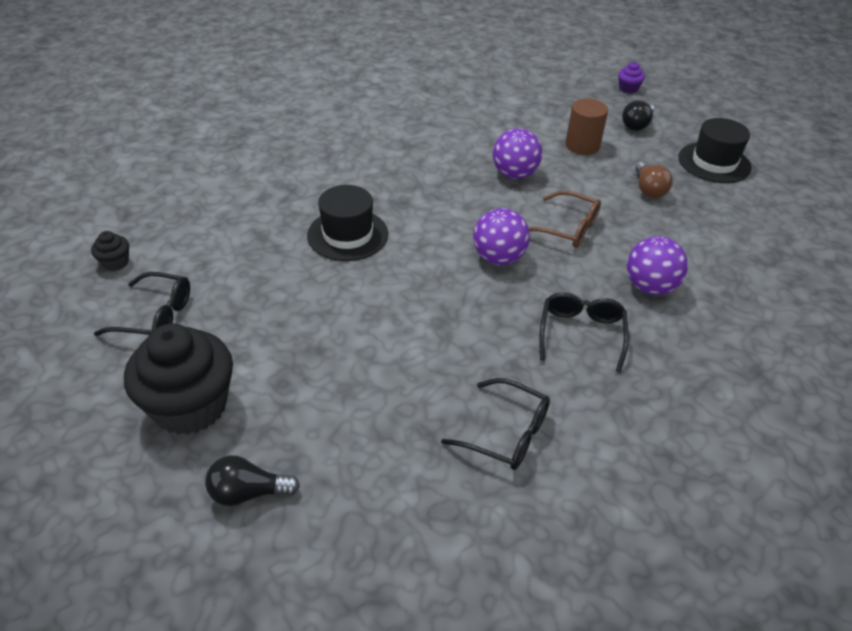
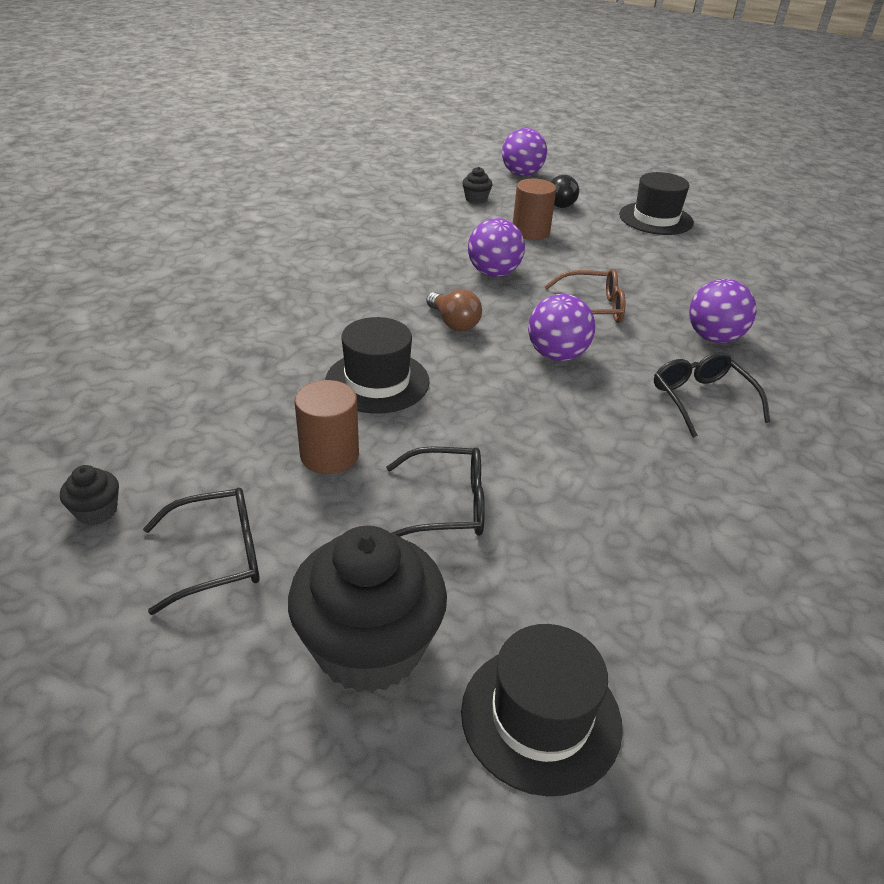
camera: 30 degrees left, 5 degrees down
black light bulb [205,455,300,506] -> black hat [461,624,623,796]
black glasses [441,378,550,470] -> black glasses moved to [386,446,485,537]
purple cupcake [618,62,645,93] -> purple ball [502,128,547,176]
brown light bulb [635,161,673,198] -> brown light bulb moved to [426,289,482,331]
none -> brown cylinder [294,380,359,474]
none -> black cupcake [462,167,493,204]

